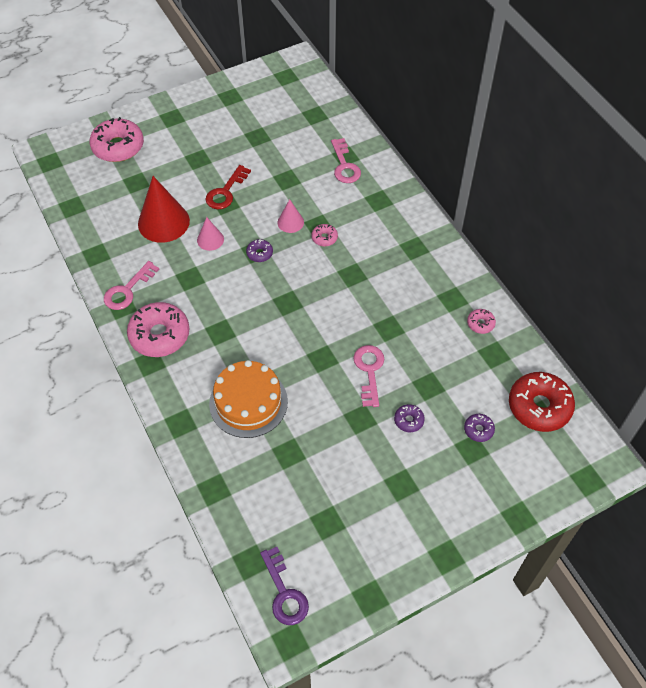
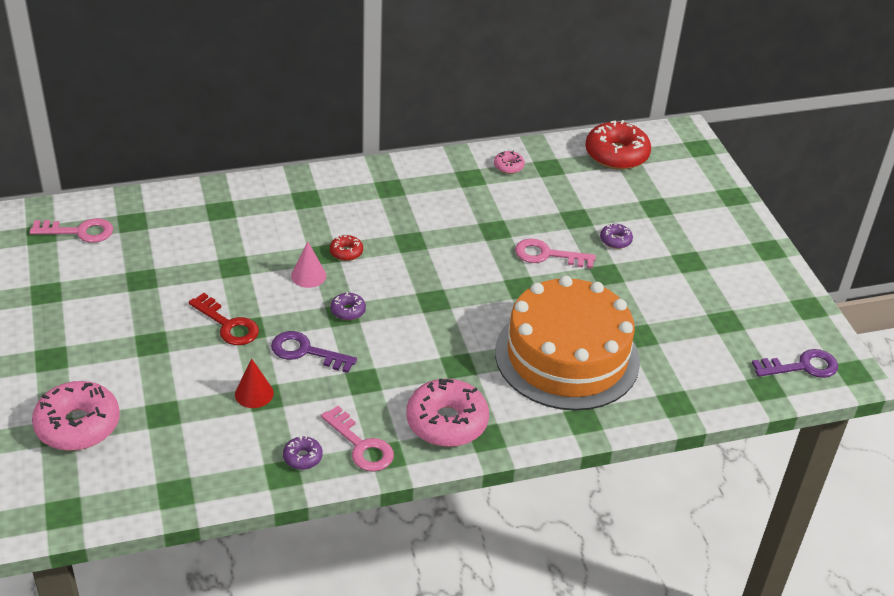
camera: 80 degrees left, 15 degrees down
red cone [138,176,190,243] -> red cone [235,359,274,408], size x0.52
pink cone [197,217,224,251] -> purple key [271,331,357,373]
orange cake [209,360,288,438] -> orange cake [495,276,640,411], size x1.52
pink donut [311,224,338,246] -> red donut [330,235,363,261]
pink key [331,138,361,183] -> pink key moved to [30,218,113,243]
purple donut [464,414,495,442] -> purple donut moved to [283,436,323,470]

